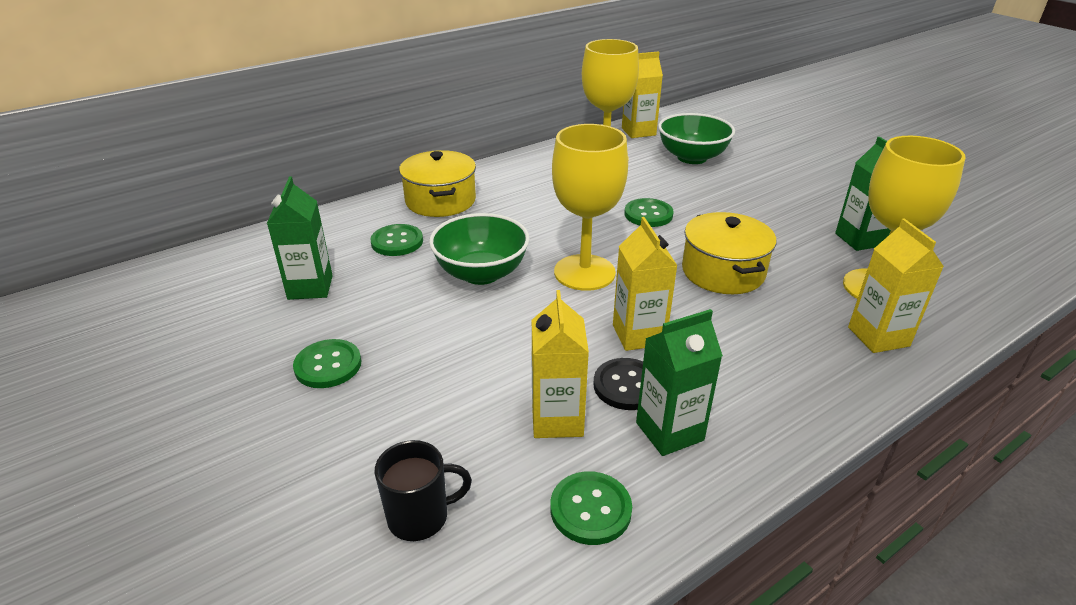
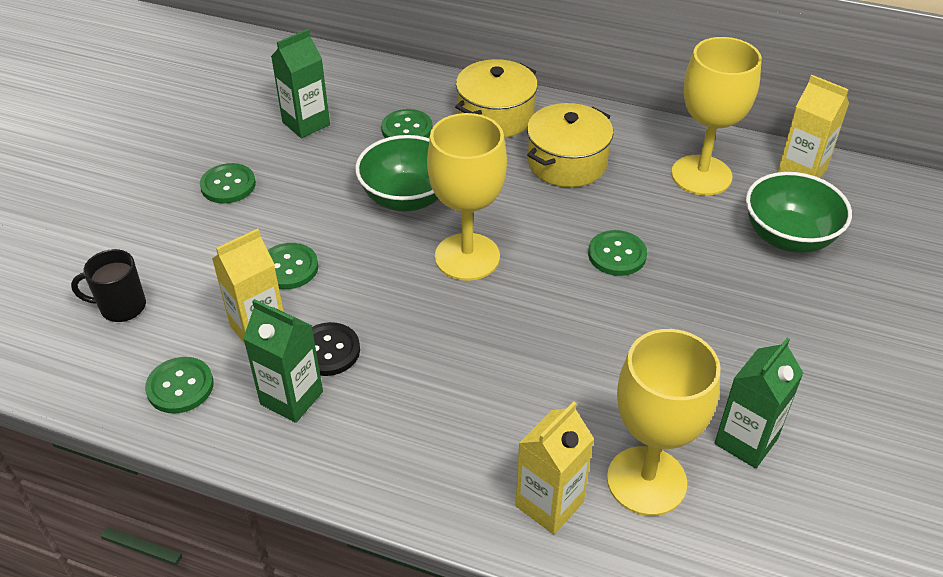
camera: 55 degrees right, 10 degrees up
black mug [374,440,472,541] -> black mug turned 135 degrees clockwise [71,249,146,322]
yellow carton [613,217,678,351] -> none
yellow pot [682,212,776,294] -> yellow pot moved to [527,103,613,187]
none -> green button [268,243,318,289]

